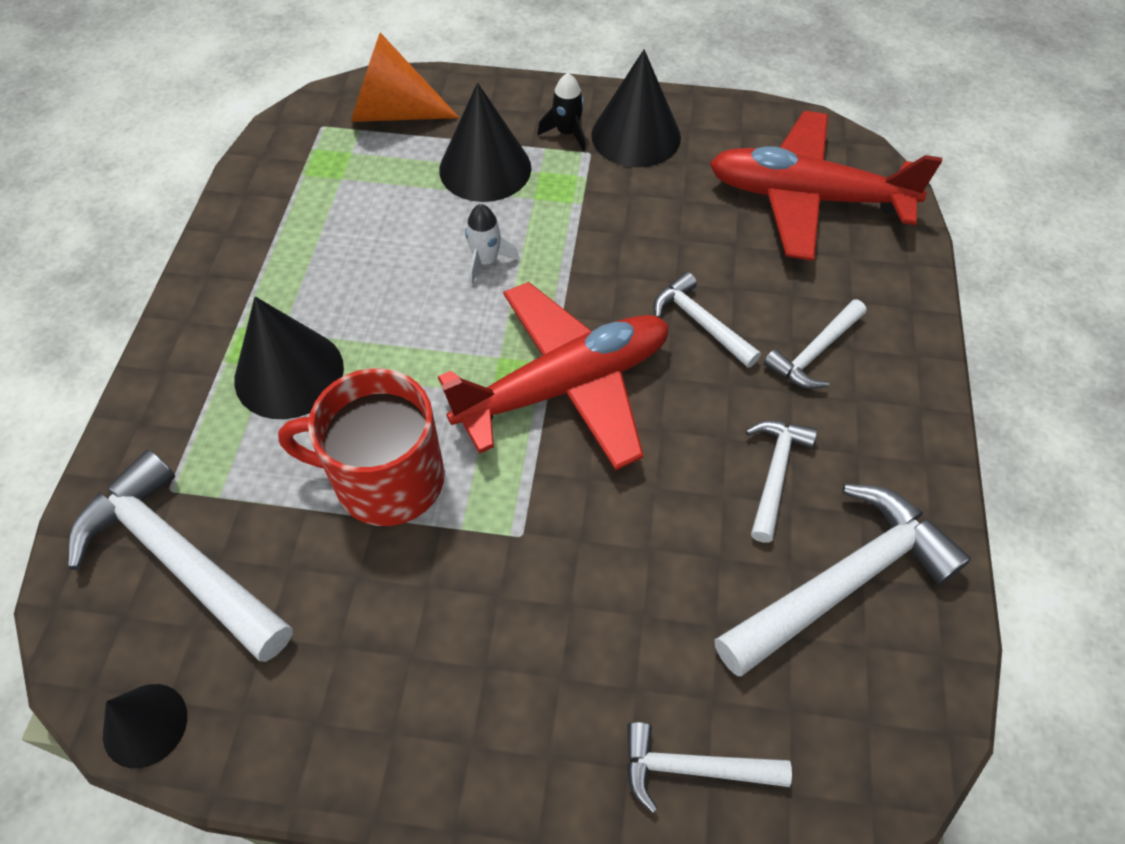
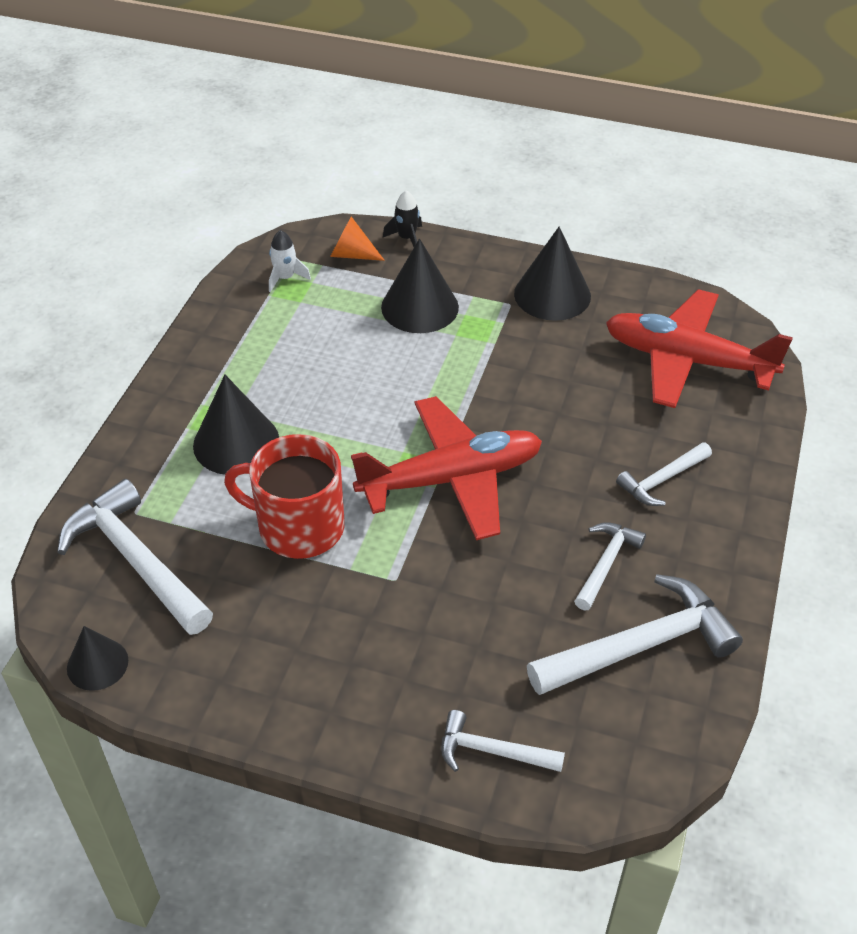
camera: 10 degrees right, 10 degrees down
orange cone [351,33,459,122] -> orange cone [330,216,385,261], size x0.61
white rocket [465,204,519,285] -> white rocket moved to [269,230,311,292]
black rocket [538,73,585,151] -> black rocket moved to [383,190,422,247]
white hammer [653,272,761,368] -> none

